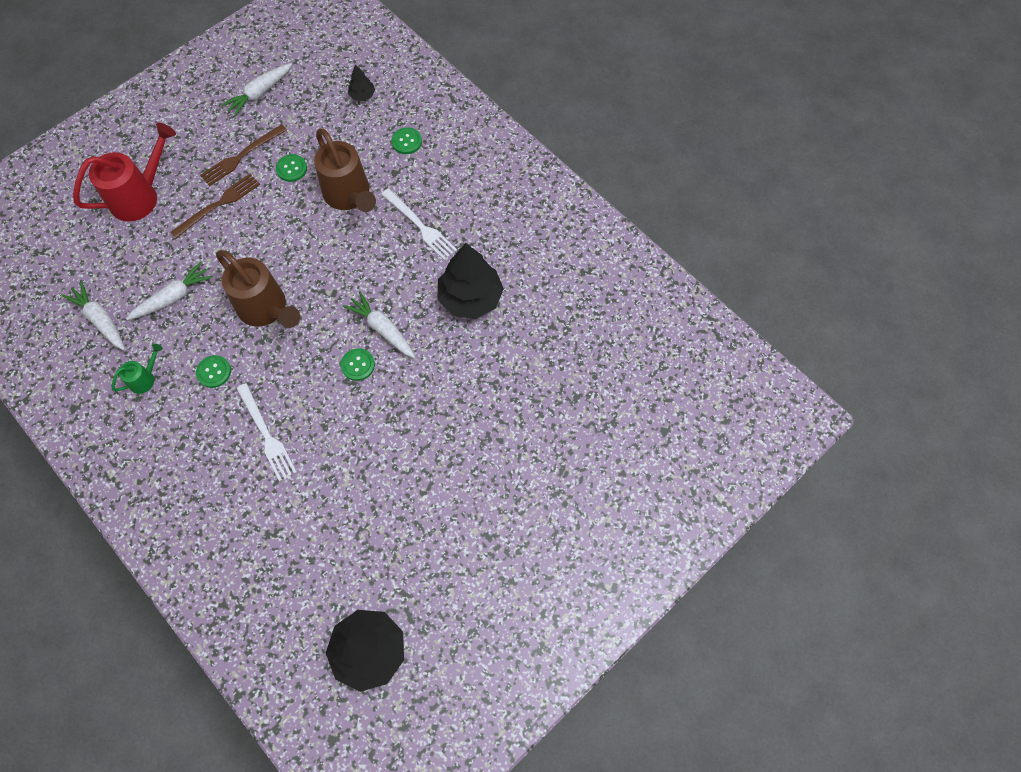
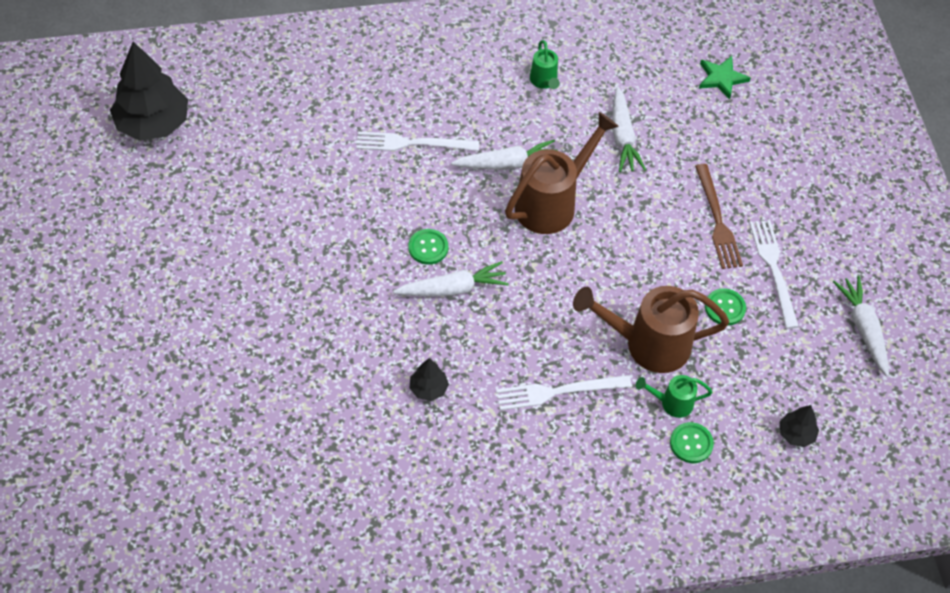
camera: 120 degrees right, 10 degrees down
white carrot [62,281,125,350] -> white carrot moved to [451,140,558,170]
red watering can [73,123,176,221] -> none
green button [196,355,231,388] -> none
brown fork [200,124,287,186] -> white fork [749,220,799,329]
brown watering can [216,250,300,328] -> brown watering can turned 150 degrees clockwise [505,112,619,234]
black tree [437,243,504,319] -> black tree [410,358,449,401], size x0.46
none -> green watering can [636,375,712,418]
none -> green star [699,56,750,100]

